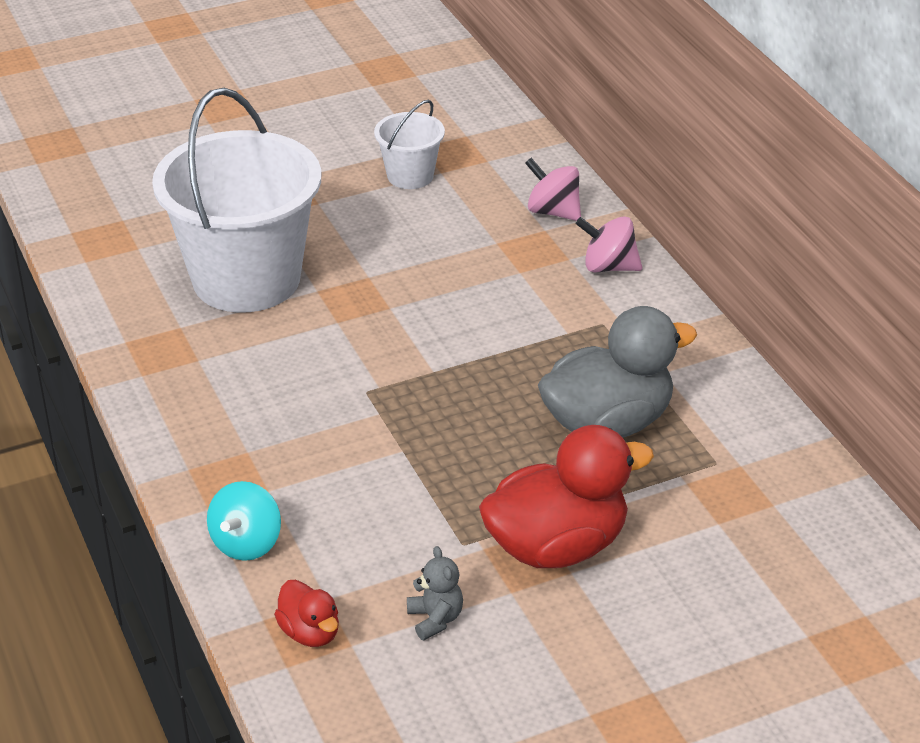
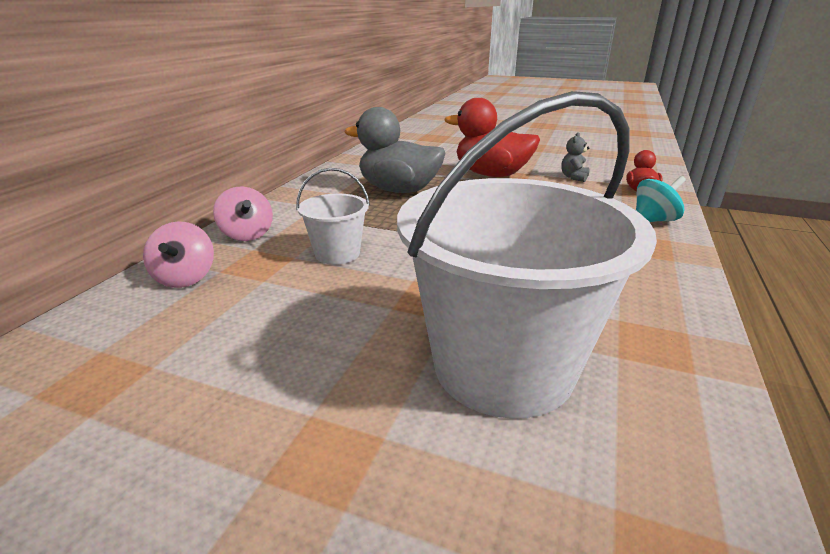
camera: 135 degrees left, 10 degrees down
white bucket [374,100,445,189] -> white bucket moved to [296,168,370,265]

